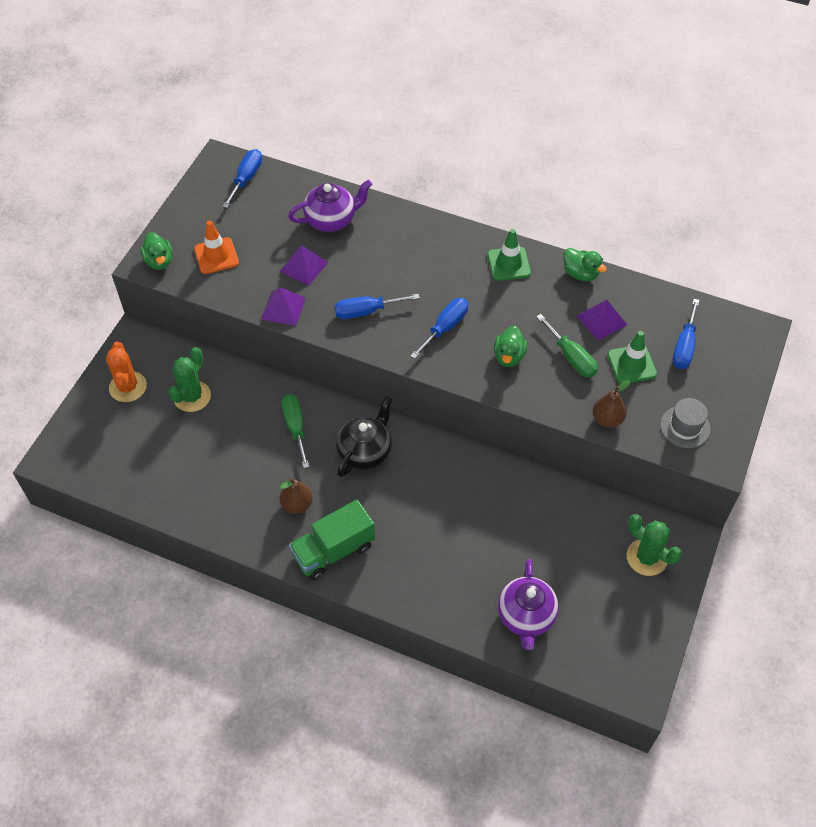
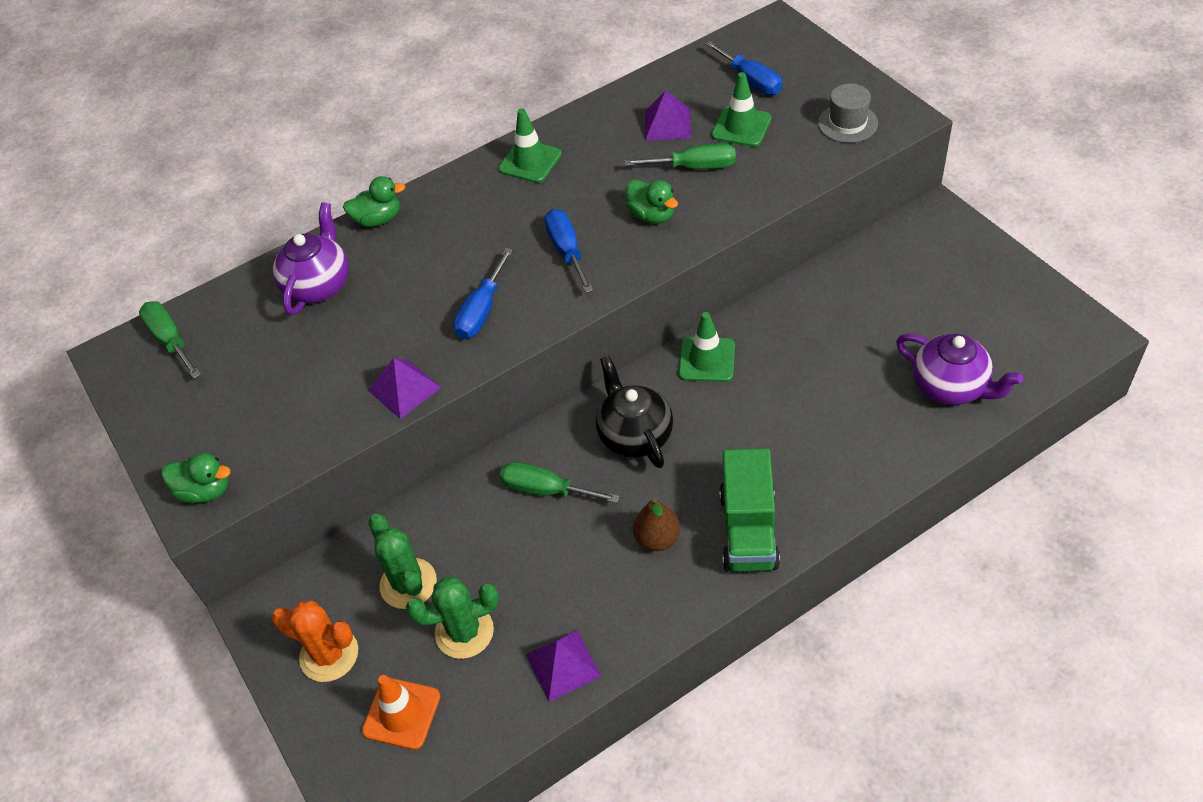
camera: 50 degrees left, 5 degrees down
orange traffic cone [194,221,239,274] -> orange traffic cone moved to [362,675,440,750]
blue screwdriver [222,149,262,208] -> green screwdriver [139,301,201,379]
purple pyramid [280,245,328,286] -> purple pyramid moved to [526,630,601,702]
green duck [564,248,607,281] -> green duck moved to [343,176,405,227]
brown pear [592,380,631,428] -> none
green cactus [627,514,682,576] -> green cactus moved to [406,577,499,659]
none -> green traffic cone [679,312,735,382]

